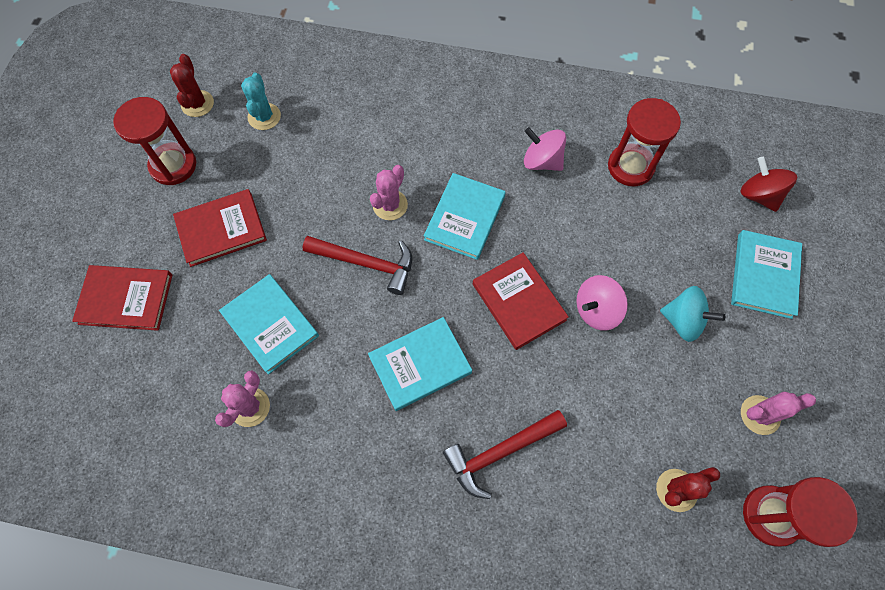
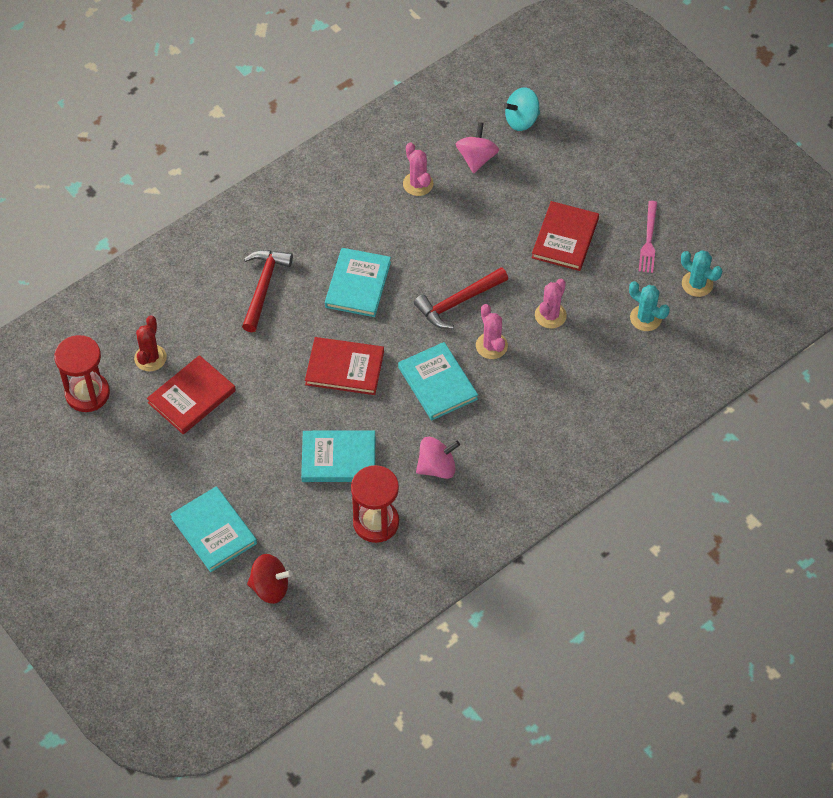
camera: 130 degrees right, 10 degrees down
red book [72,265,172,331] -> red book moved to [147,355,236,434]
red hourglass [113,97,196,185] -> pink fork [639,201,657,273]
red cactus [170,54,214,117] -> turquoise cactus [681,250,722,297]
turquoise book [219,274,319,375] -> turquoise book moved to [301,431,375,482]
pink spinning top [576,275,628,331] -> pink spinning top moved to [456,122,499,174]
turquoise spinning top [660,286,725,342] -> turquoise spinning top moved to [504,87,540,131]
pink cactus [741,392,816,435] -> pink cactus moved to [535,279,567,329]

